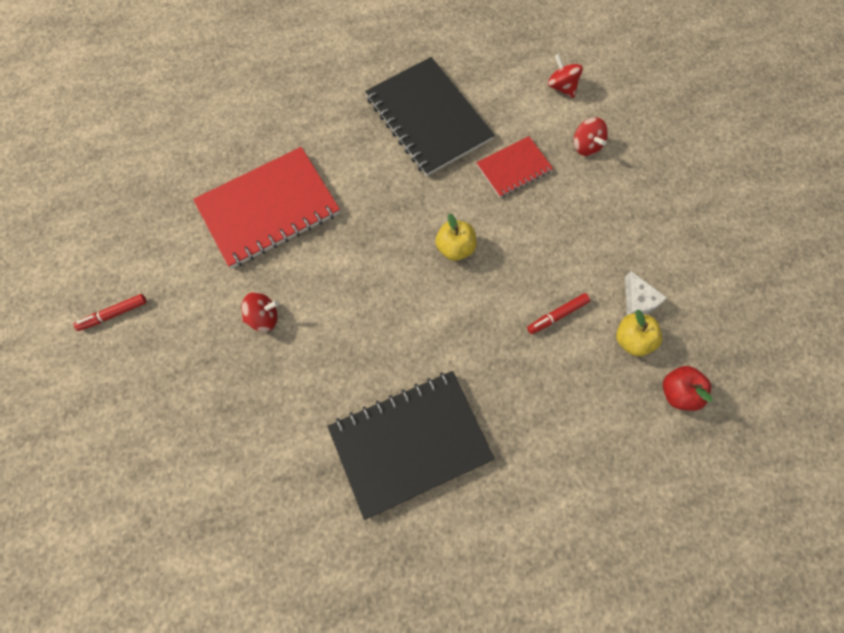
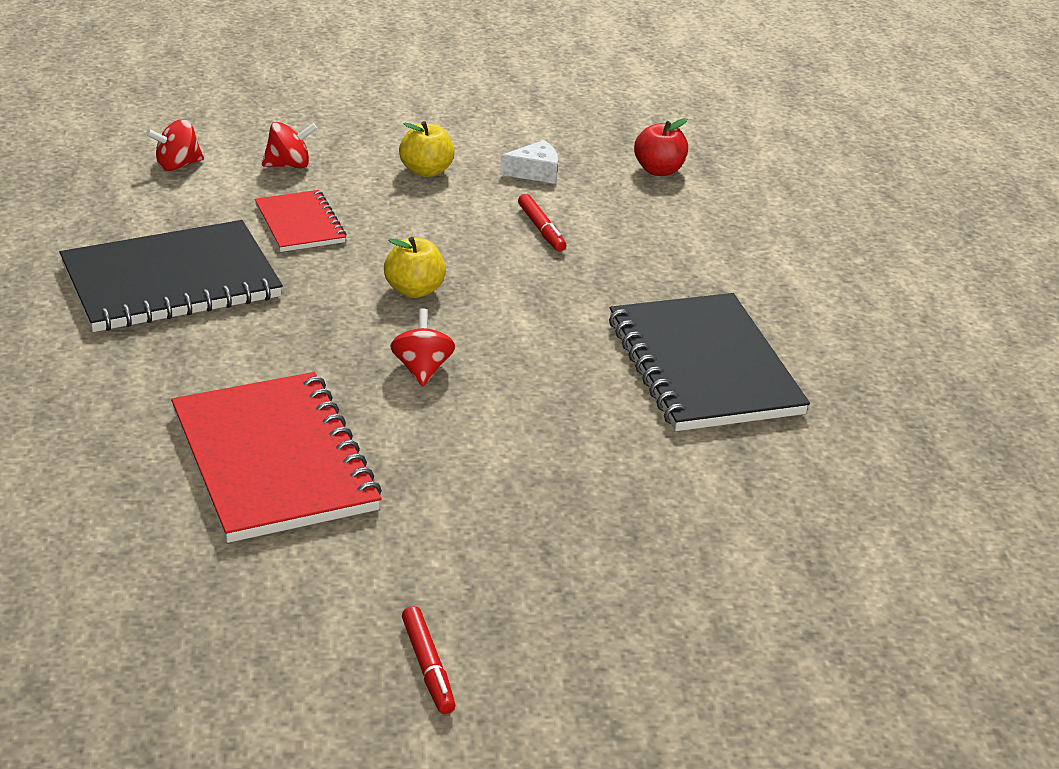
camera: 85 degrees left, 35 degrees down
red spinning top [241,292,279,332] -> red spinning top moved to [390,308,456,386]
yellow apple [616,310,662,356] -> yellow apple moved to [399,121,455,177]

